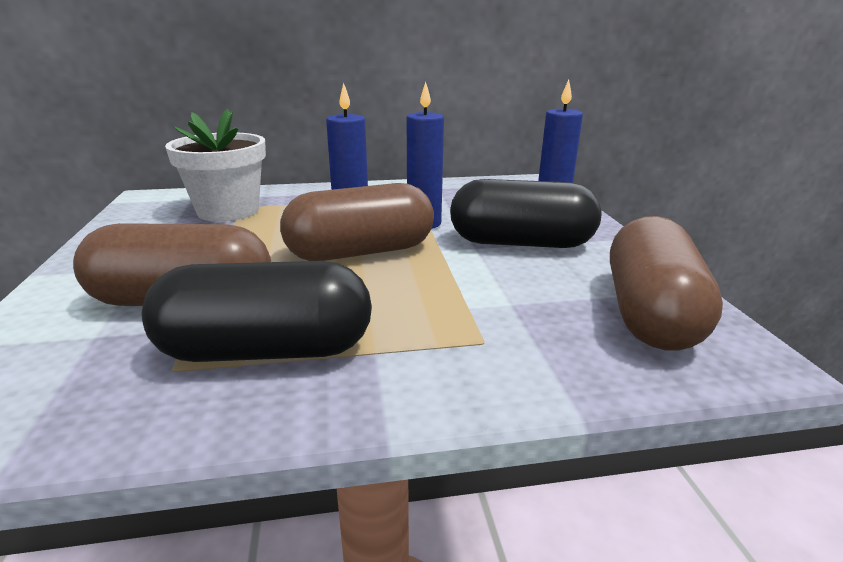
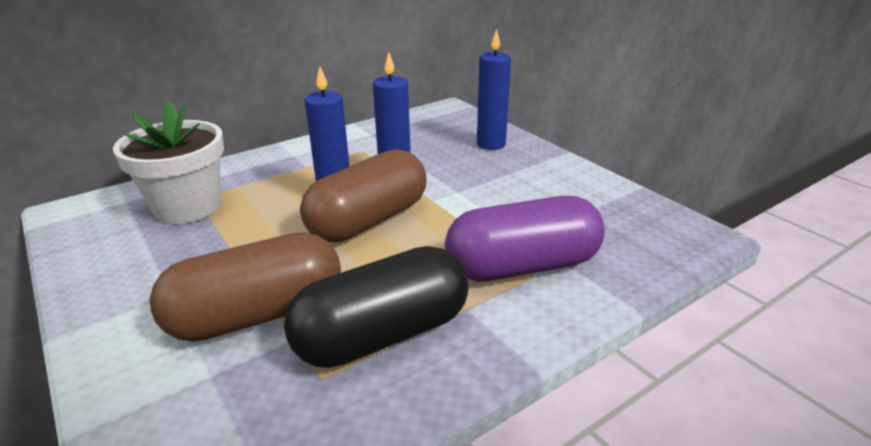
camera: 25 degrees left, 5 degrees up
black capsule [450,179,601,248] -> none
brown capsule [610,216,723,351] -> none
none -> purple capsule [445,196,605,282]

